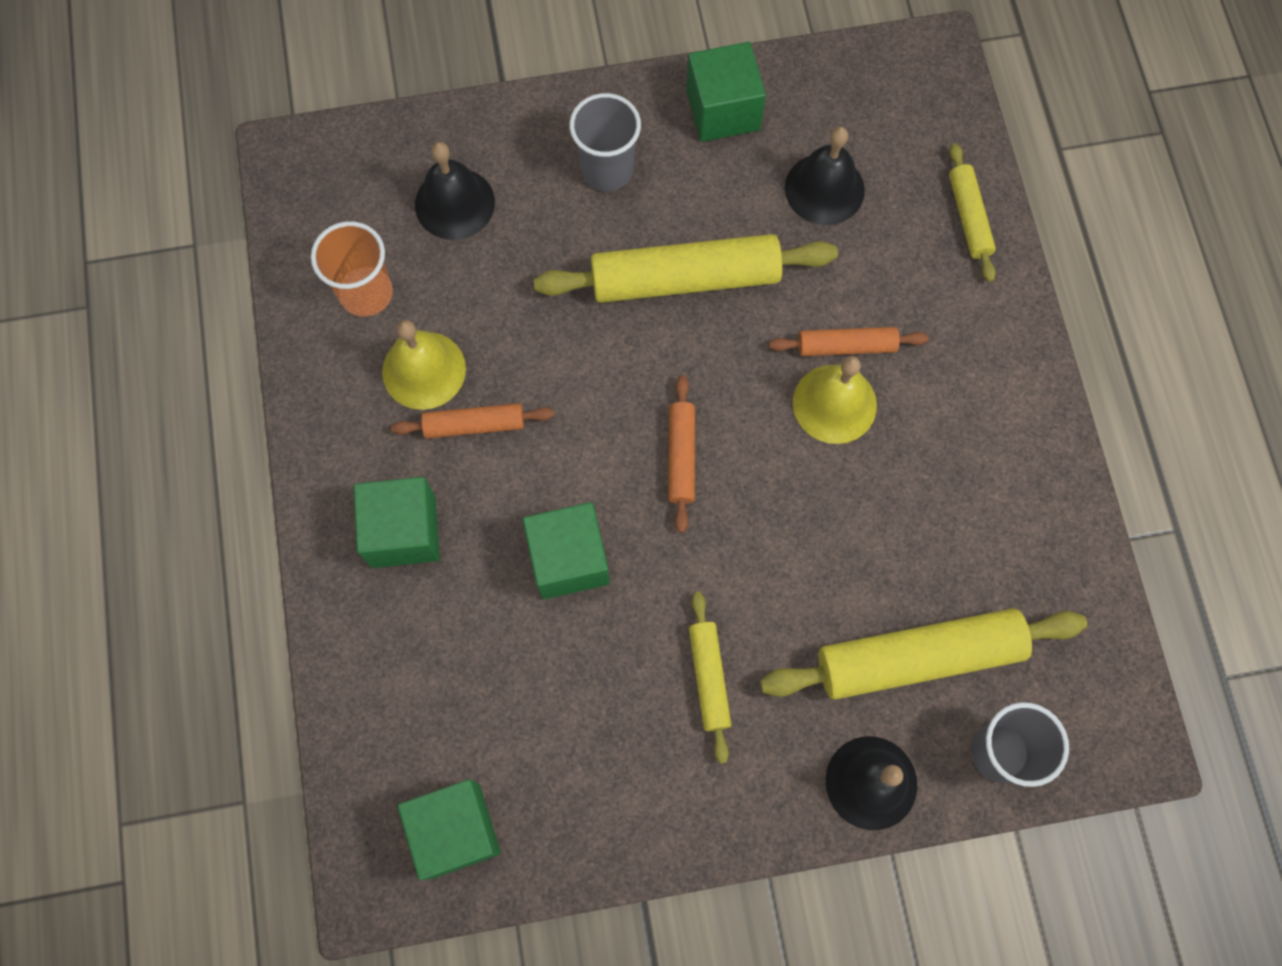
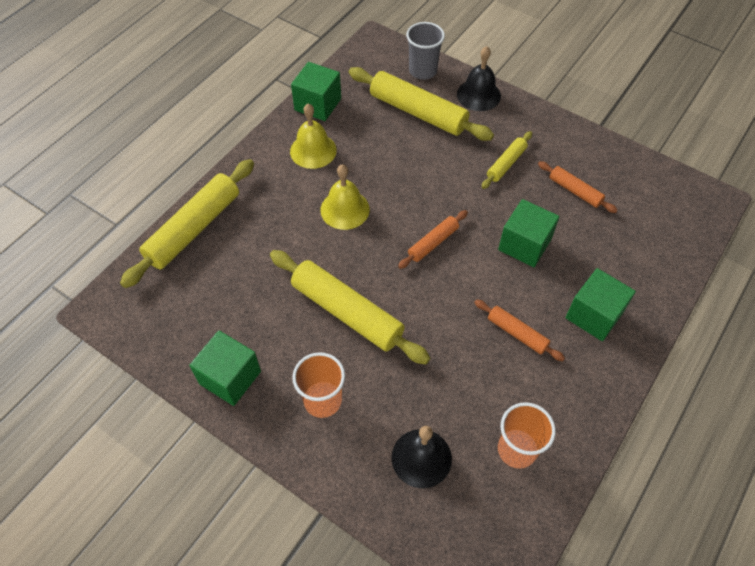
camera: 135 degrees left, 15 degrees down
yellow bell [382,320,466,410] -> yellow bell moved to [290,103,337,169]
green cube [398,779,501,880] -> green cube moved to [291,62,341,121]
grey cup [569,93,641,191] -> orange cup [292,352,345,418]
orange rolling pin [769,327,929,356] -> orange rolling pin moved to [538,161,618,213]
black bell [785,127,865,225] -> none
yellow rolling pin [949,143,996,282] -> yellow rolling pin [120,159,254,288], size x1.93

